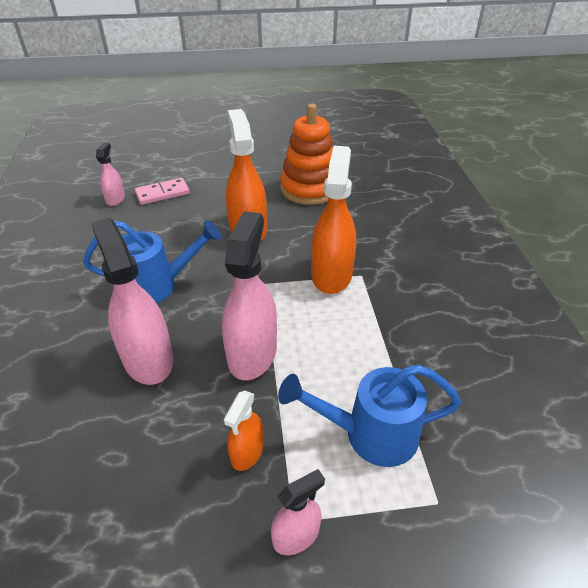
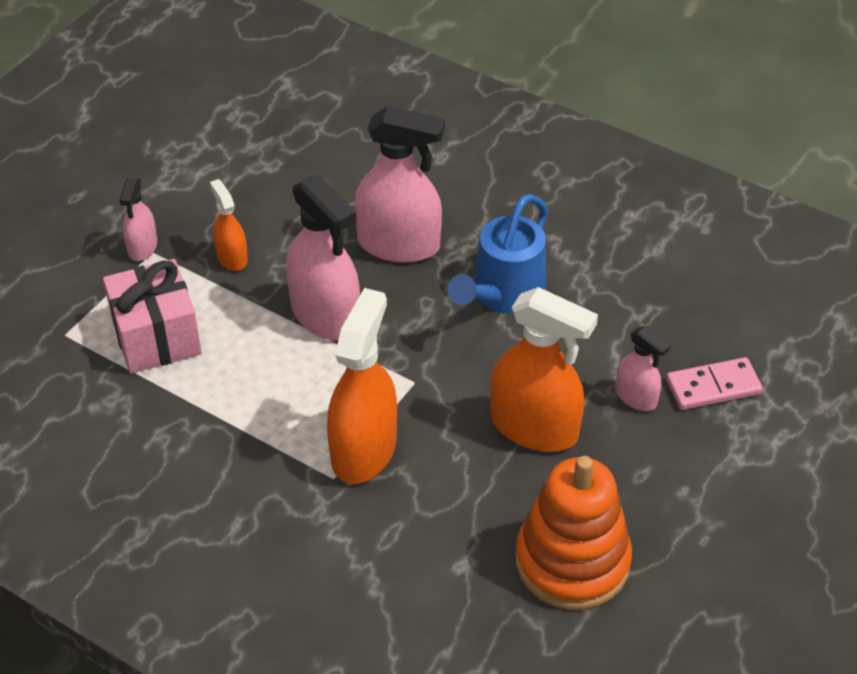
camera: 130 degrees right, 5 degrees up
pink spray bottle [96,142,125,206] -> pink spray bottle moved to [616,327,670,411]
pink domino [135,178,190,205] -> pink domino turned 60 degrees clockwise [666,357,763,410]
blue watering can [278,364,461,467] -> pink gift [103,259,202,374]
orange spray bottle [311,146,356,294] -> orange spray bottle turned 120 degrees counterclockwise [327,288,397,484]

